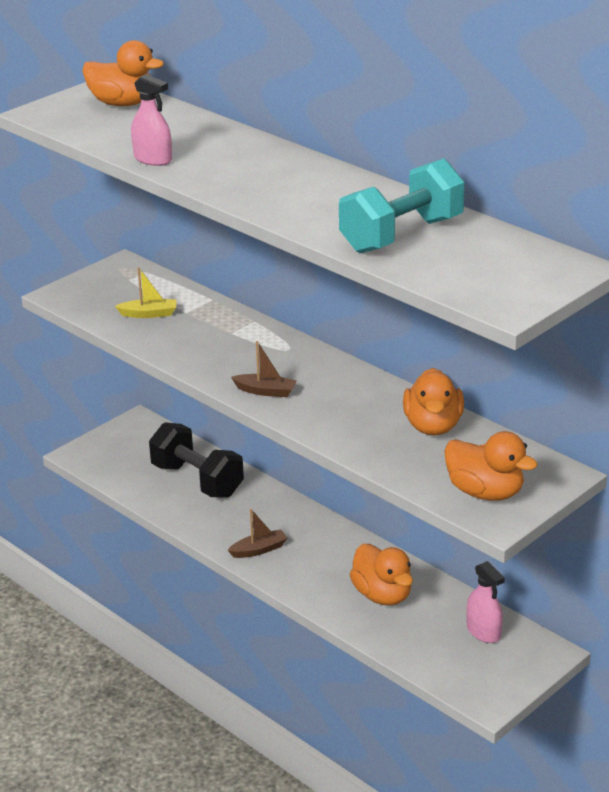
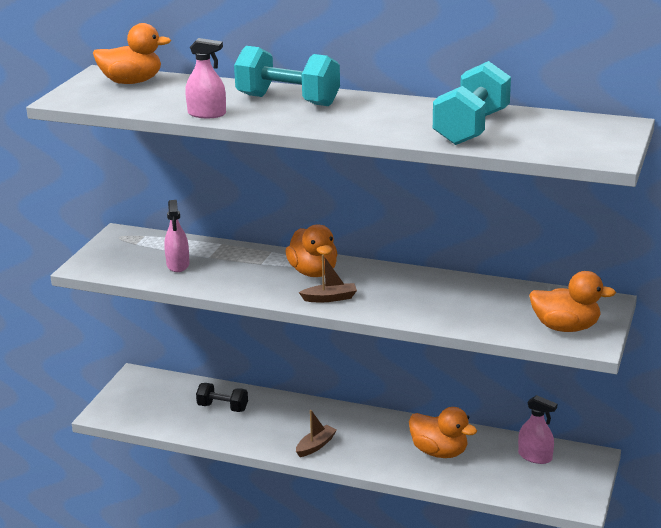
camera: 25 degrees left, 5 degrees down
yellow boat [115,267,177,318] -> pink spray bottle [164,200,190,272]
black dumbbell [149,422,244,498] -> black dumbbell [196,383,248,412], size x0.57
orange duck [403,368,464,435] -> orange duck moved to [285,224,337,277]
none -> turquoise dumbbell [234,46,340,106]

